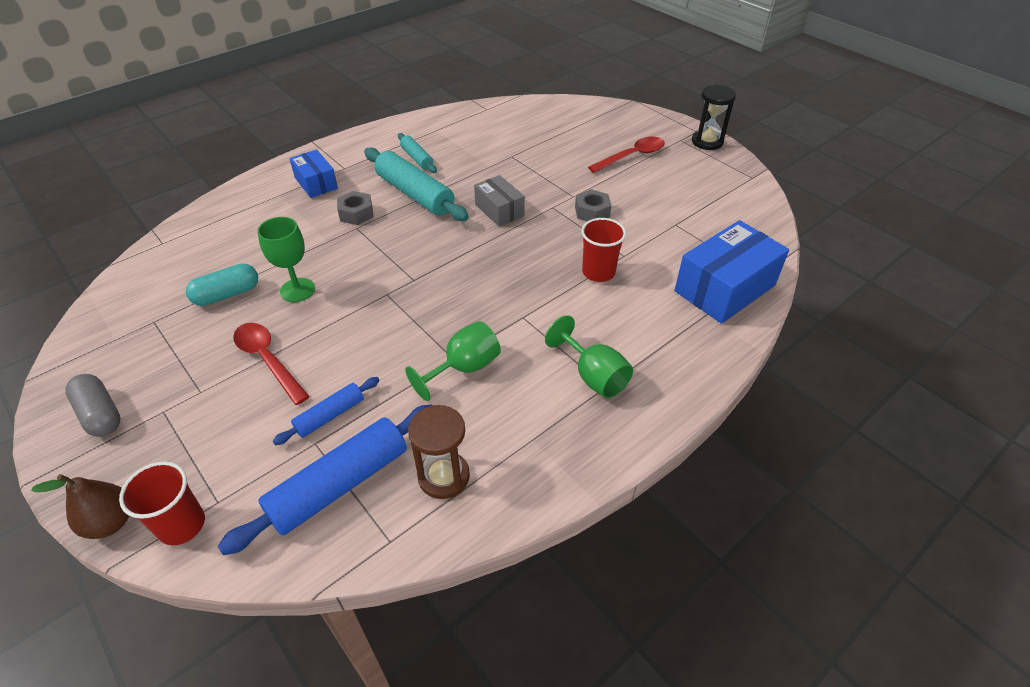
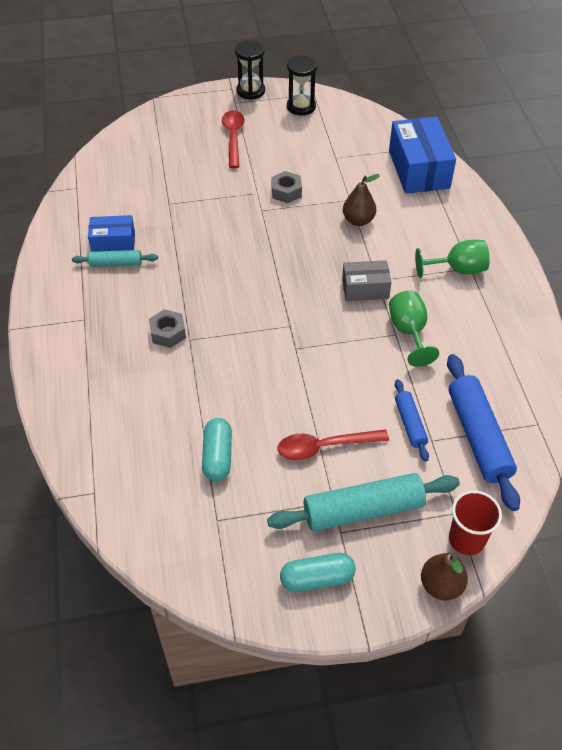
camera: 60 degrees left, 5 degrees up
grey capsule [65,374,120,437] -> turquoise capsule [280,553,356,592]
green goblet [257,217,315,302] -> none
blue box [289,150,338,198] -> blue box moved to [88,215,135,251]
turquoise rolling pin [364,147,469,221] -> turquoise rolling pin moved to [267,473,460,531]
brown hourglass [408,405,470,499] -> none
grey box [474,175,525,227] -> grey box moved to [342,260,392,301]
red cup [581,218,626,282] -> brown pear [343,174,380,226]
none -> black hourglass [287,55,317,115]

